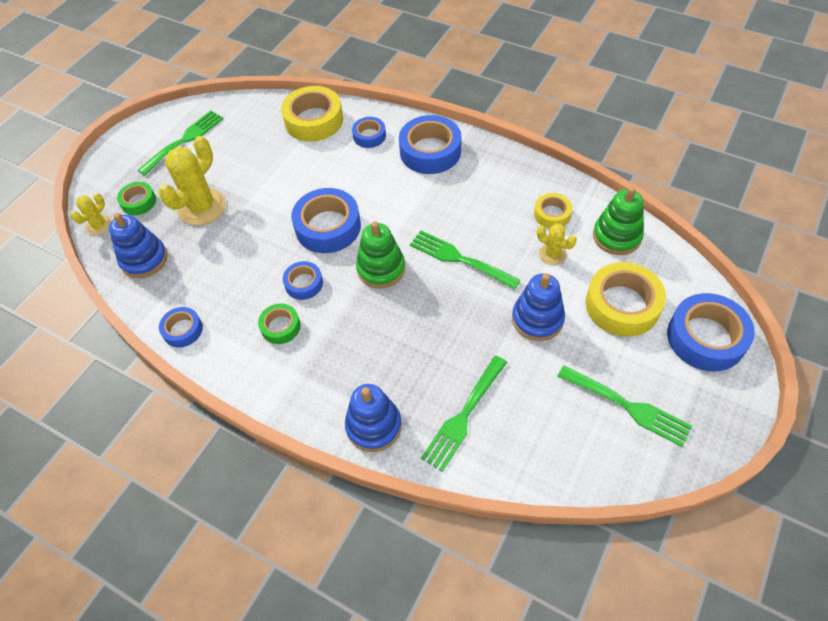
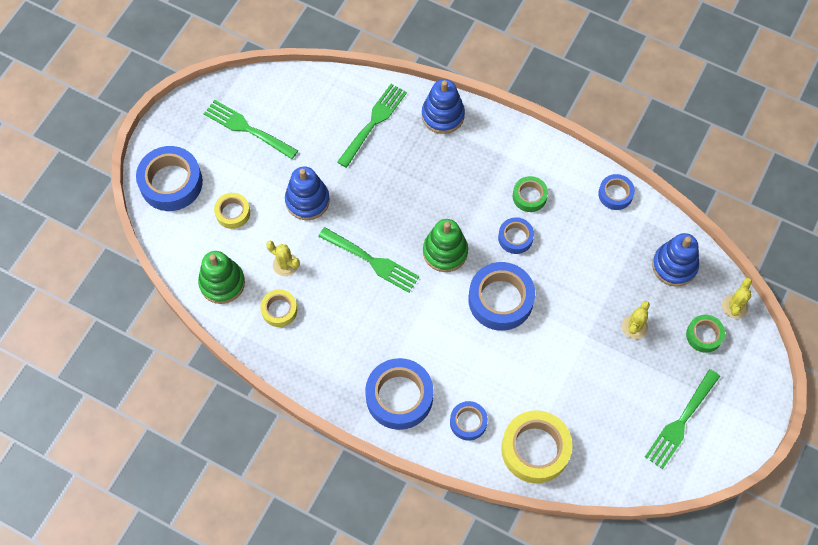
camera: 175 degrees right, 10 degrees up
yellow cactus [158,136,226,226] -> yellow cactus [622,301,650,339], size x0.53
yellow tape [586,262,666,337] -> yellow tape [214,193,250,229], size x0.55

